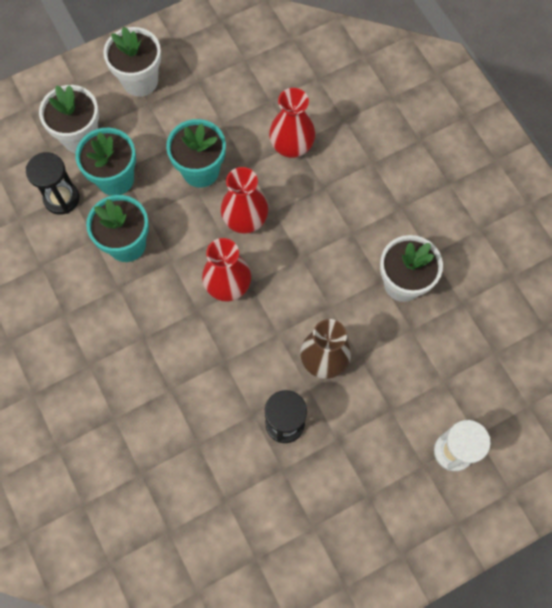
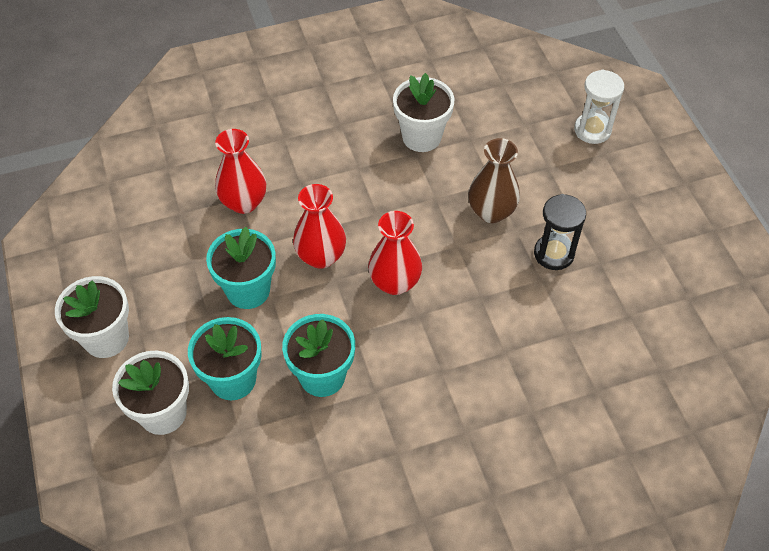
camera: 80 degrees left, 15 degrees down
black hourglass [26,152,79,215] -> none

